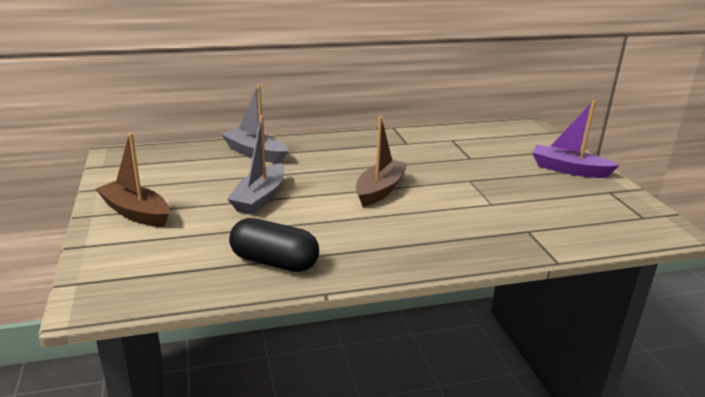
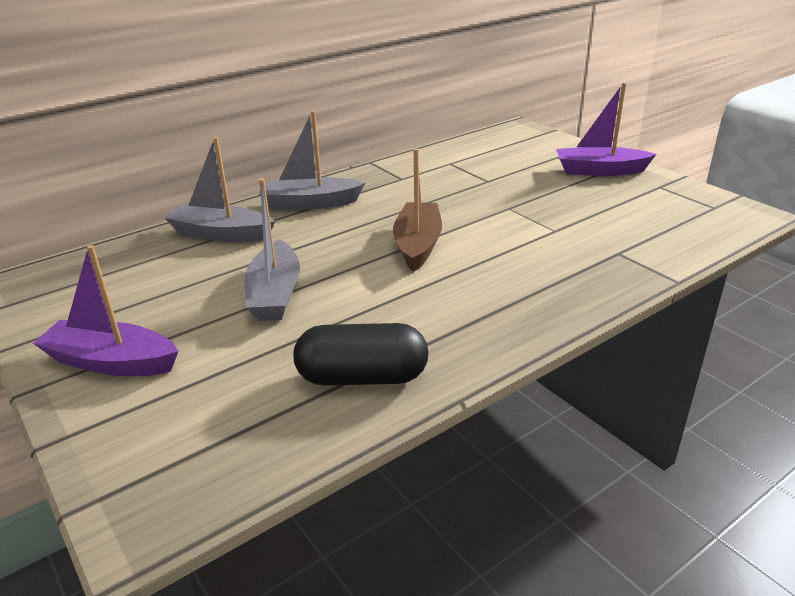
camera: 20 degrees left, 5 degrees up
brown boat [96,133,169,227] -> purple boat [33,245,179,376]
none -> grey boat [259,110,365,210]

